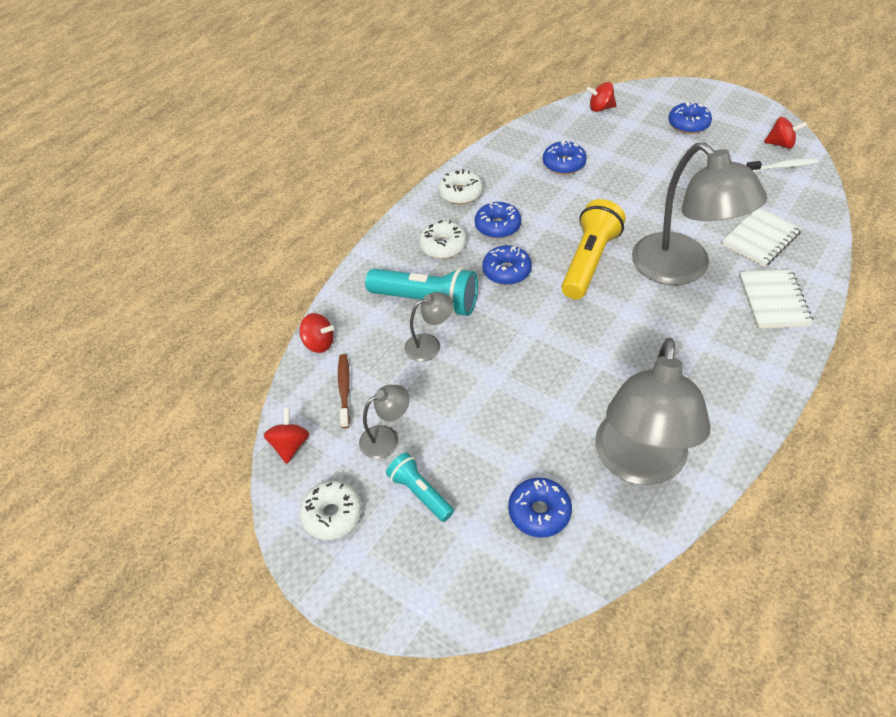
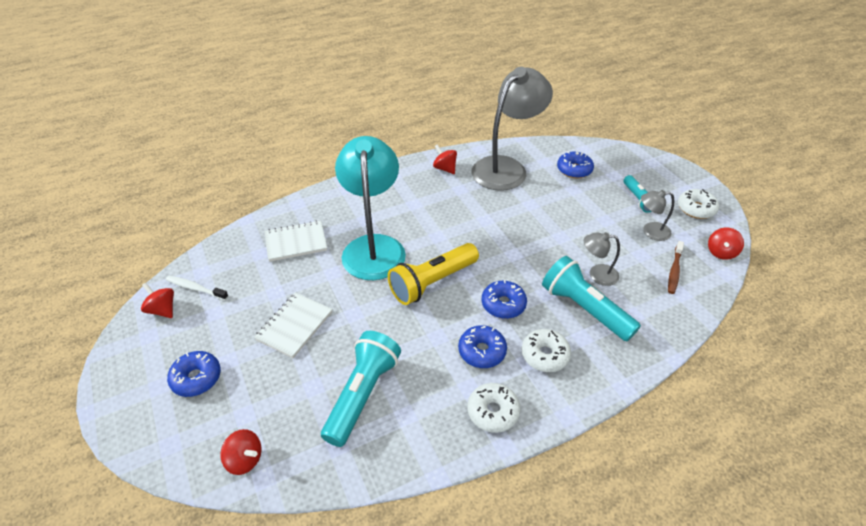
camera: 155 degrees left, 5 degrees down
red spinning top [299,313,334,353] -> red spinning top moved to [433,144,457,174]
blue donut [543,141,587,174] -> turquoise flashlight [321,331,401,447]
grey lamp [632,142,767,285] -> turquoise lamp [335,136,406,280]
white notebook [739,269,813,328] -> white notebook moved to [254,292,332,358]

